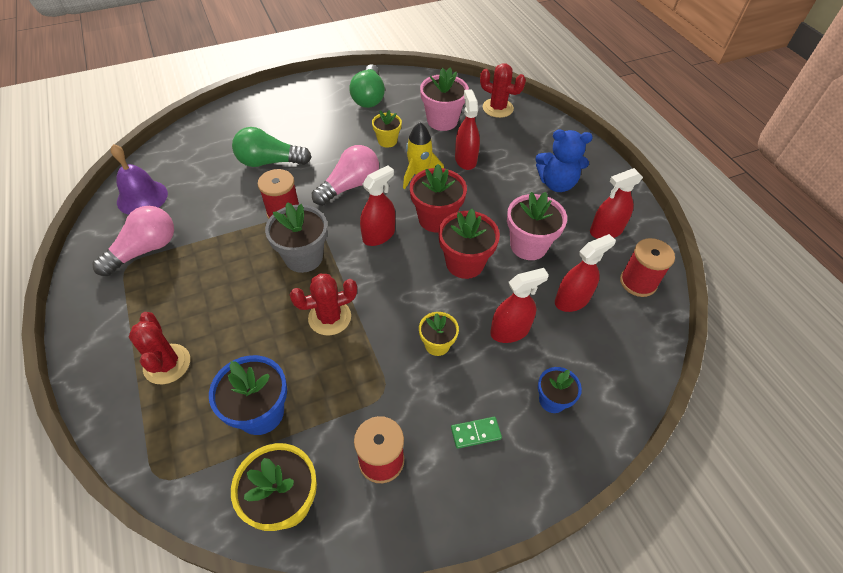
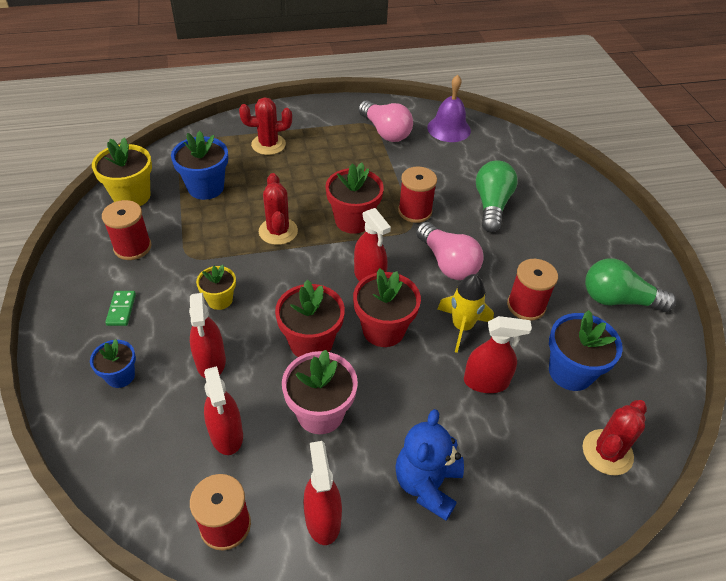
camera: 100 degrees right, 5 degrees down
grey flower pot [265,202,328,273] -> red flower pot [326,162,384,234]
yellow flower pot [372,110,402,148] -> red spool [507,259,558,321]
pink flower pot [420,68,469,131] -> blue flower pot [549,310,623,391]

